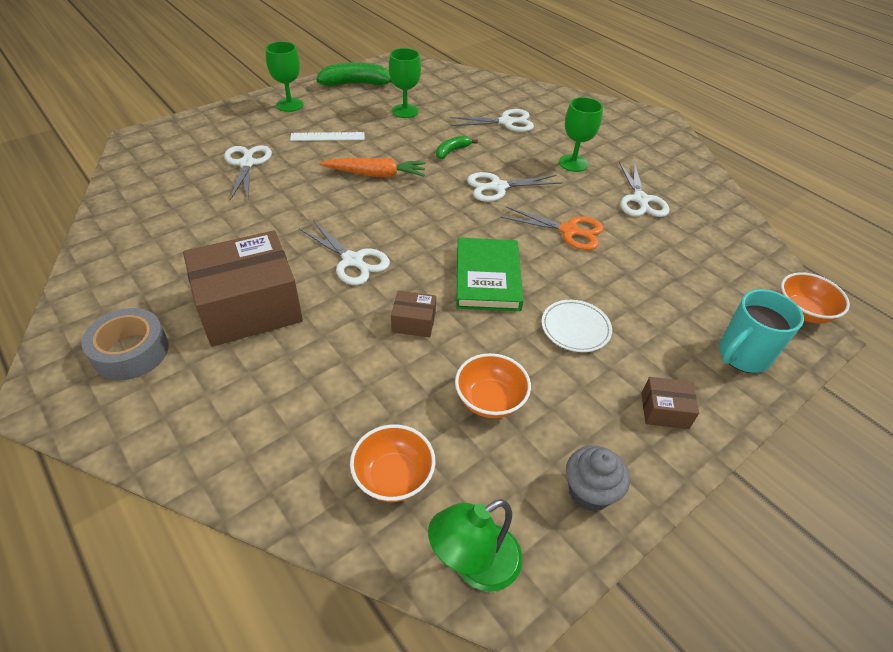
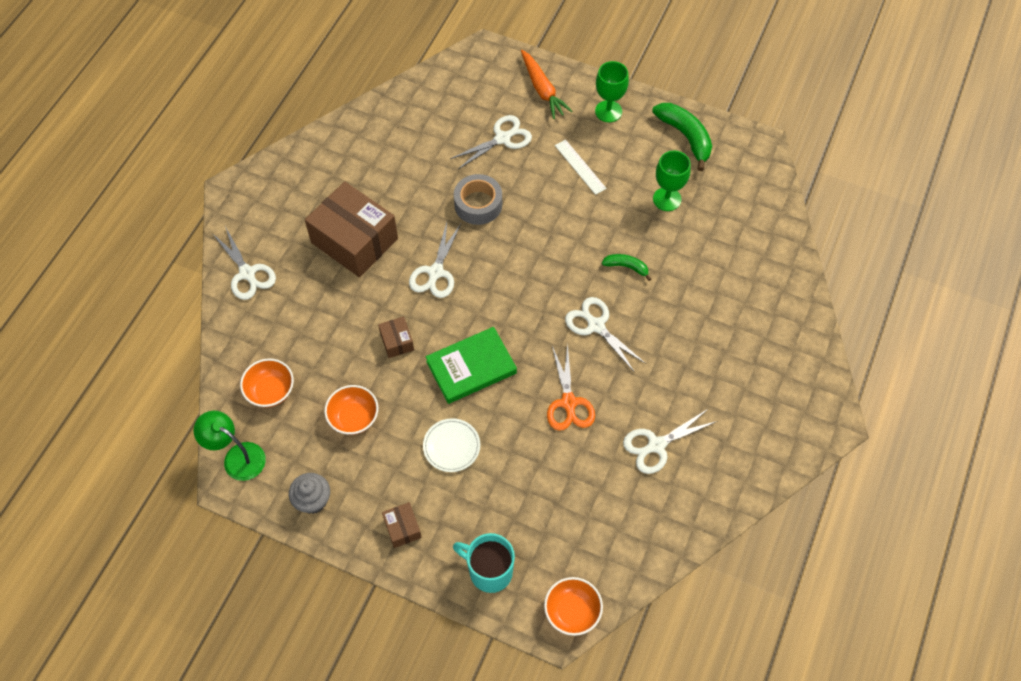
camera: 65 degrees right, 15 degrees up
grey tape [82,308,169,380] -> grey tape moved to [454,174,502,225]
orange carrot [319,158,426,178] -> orange carrot moved to [521,50,572,119]
white scissors [450,109,534,132] -> white scissors moved to [212,226,276,300]
green goblet [559,97,603,172] -> none

